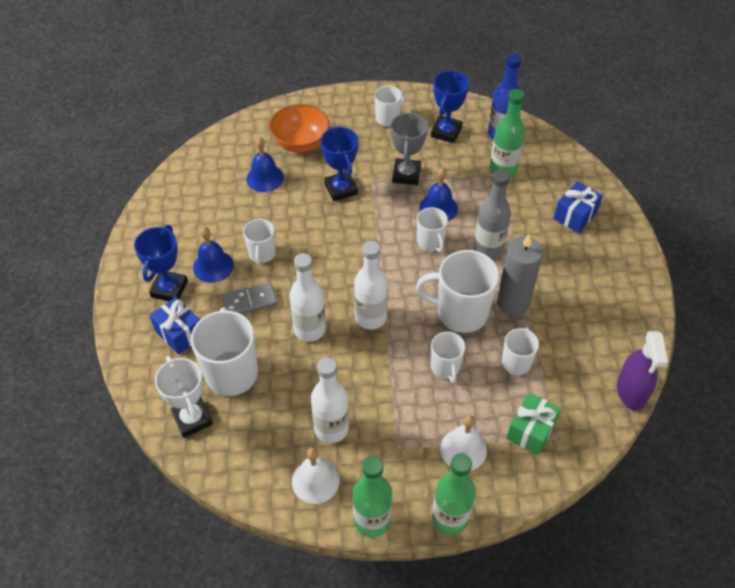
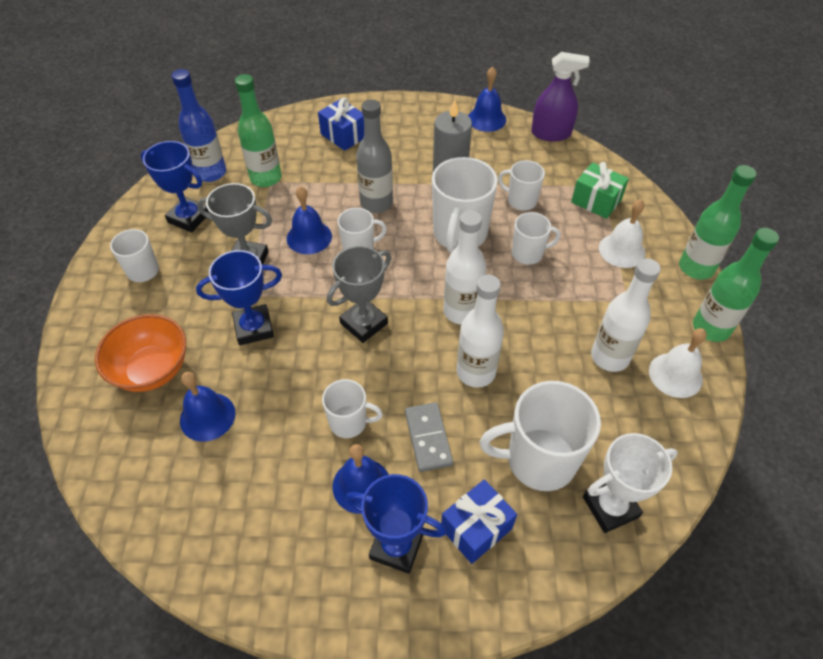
camera: 85 degrees left, 0 degrees up
none -> grey trophy [327,246,391,343]
none -> blue bell [468,67,506,132]

